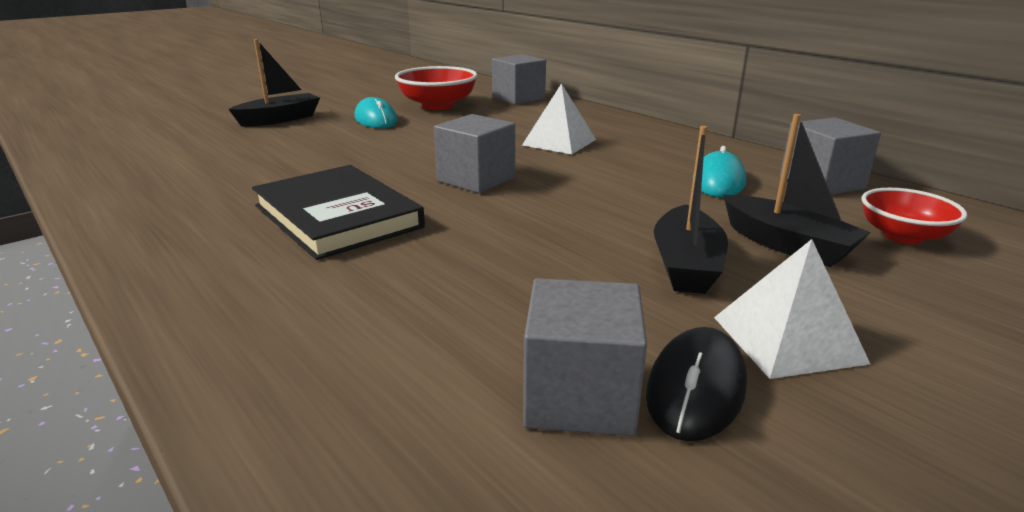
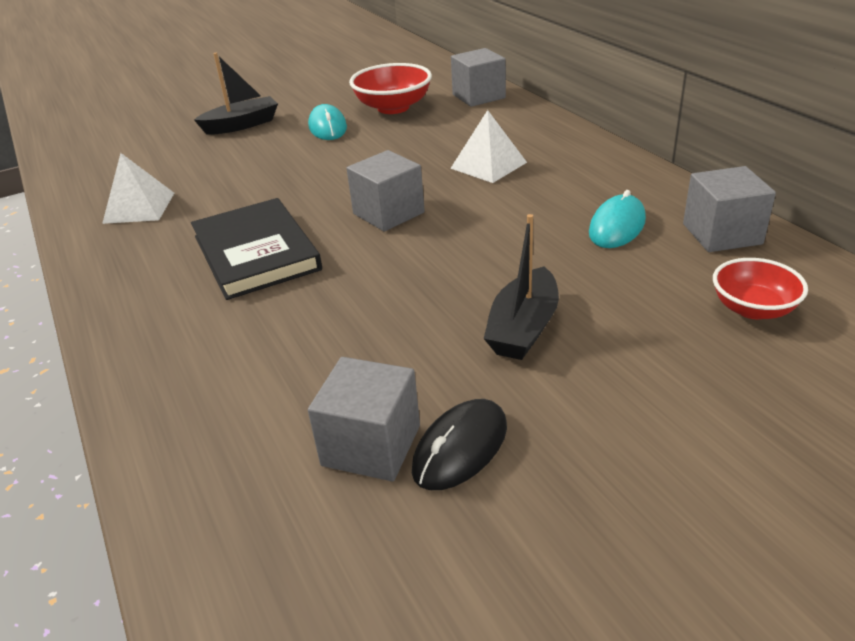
camera: 15 degrees right, 10 degrees up
white pyramid [714,239,870,379] -> white pyramid moved to [102,153,174,224]
black boat [723,114,871,267] -> none

